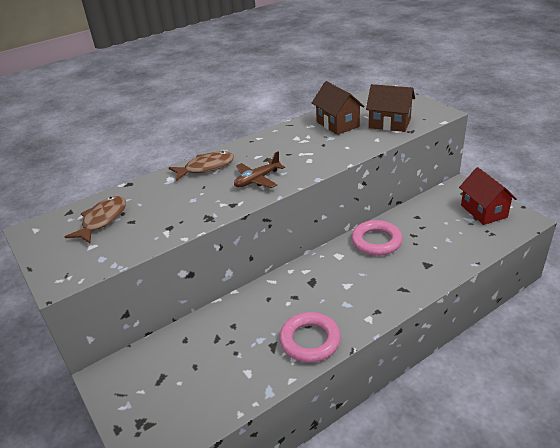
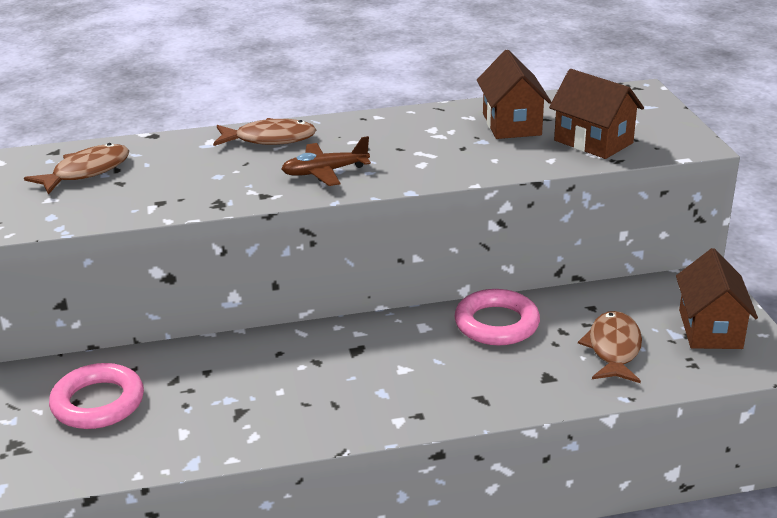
camera: 20 degrees right, 5 degrees down
pink ring [279,312,341,363] -> pink ring moved to [49,363,144,429]
red house [459,167,517,225] -> brown house [676,248,758,349]
none -> brown fish [578,311,642,383]

